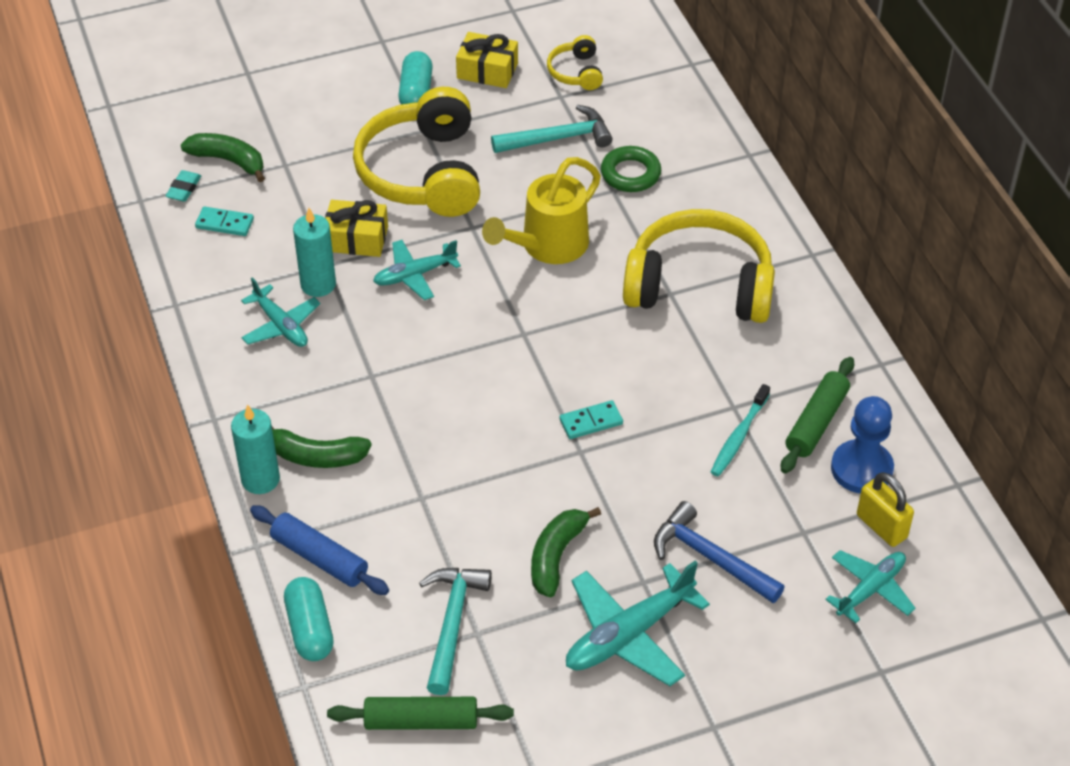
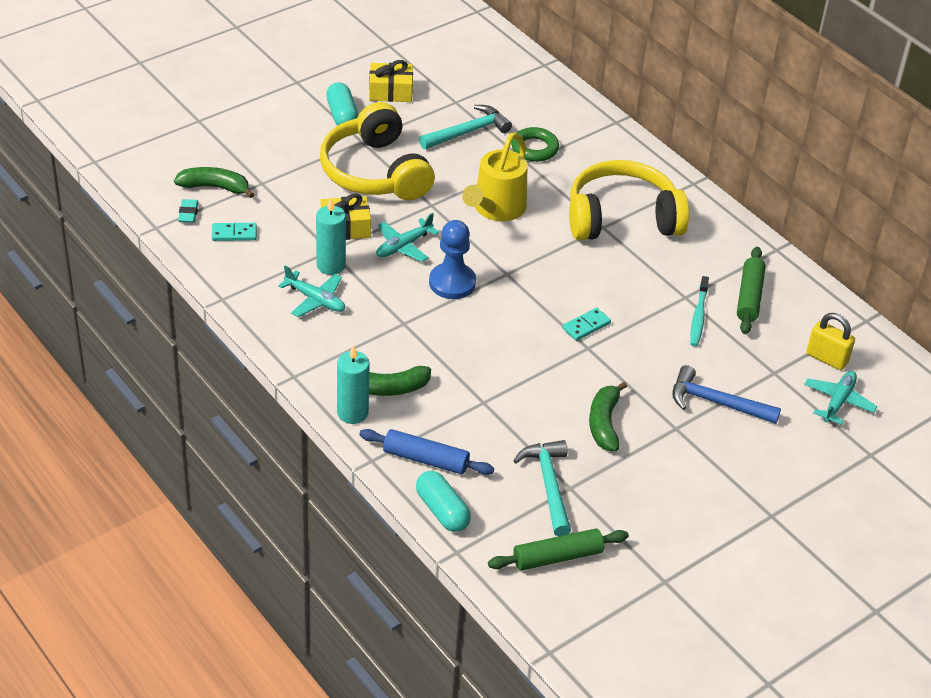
camera: 20 degrees left, 5 degrees down
yellow headphones [547,35,603,90] -> none
turquoise plane [566,561,710,686] -> none
blue pawn [831,396,894,493] -> blue pawn moved to [429,220,476,299]

